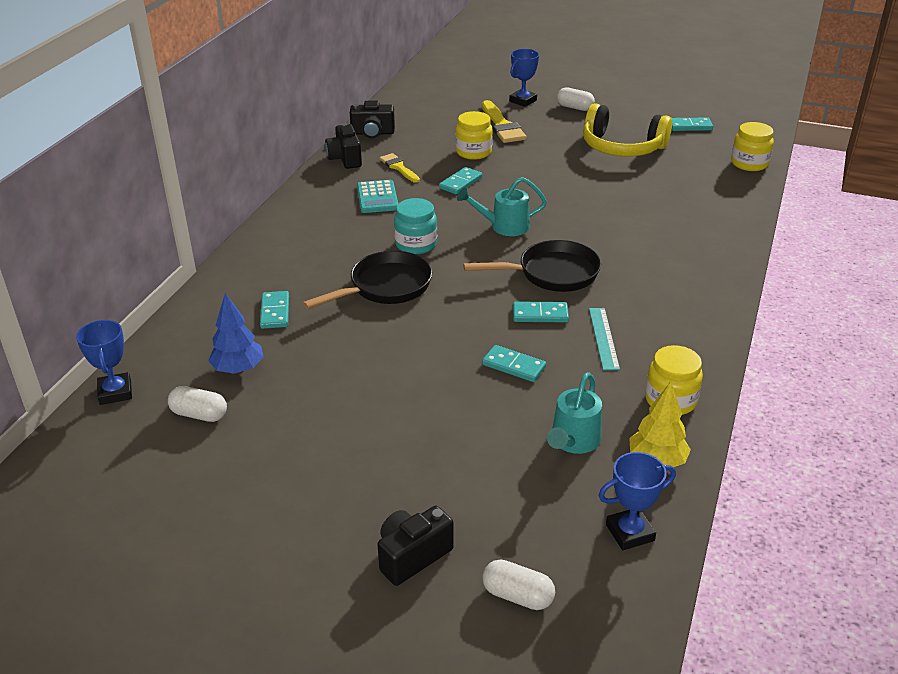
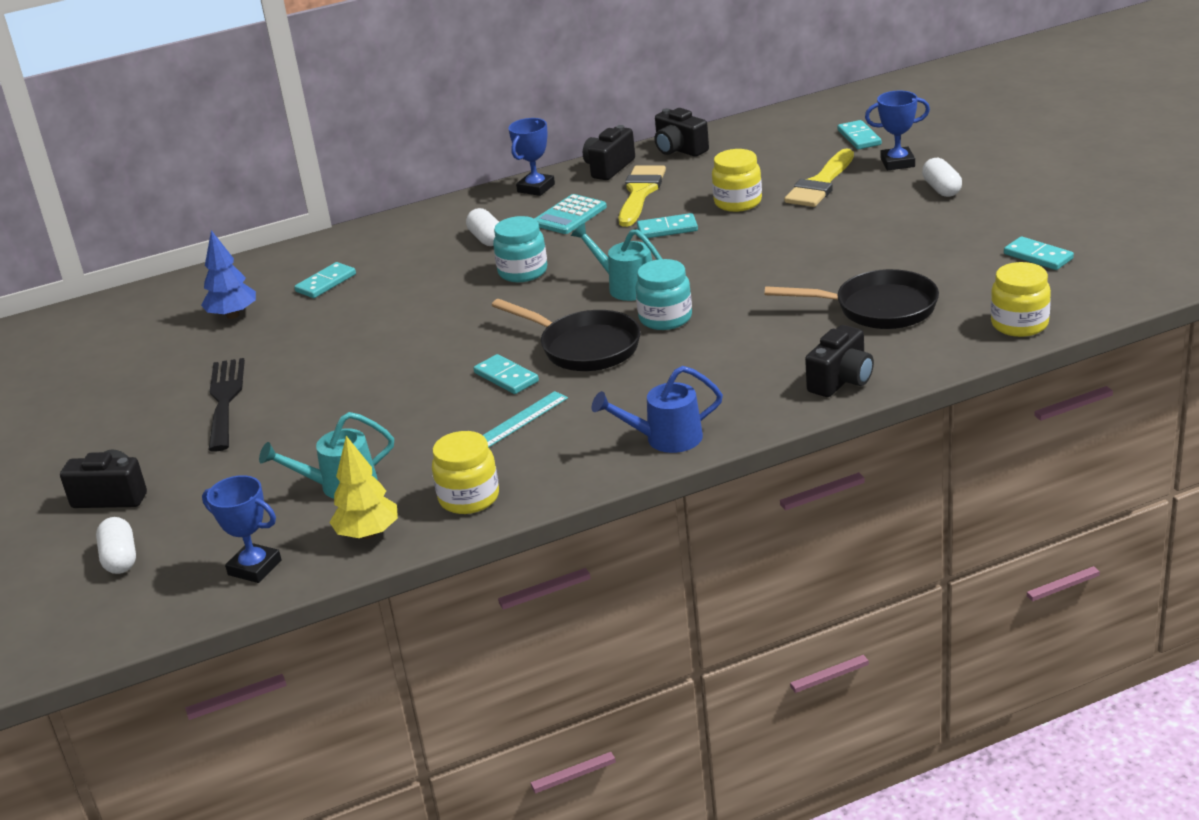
camera: 50 degrees right, 5 degrees down
blue trophy [76,320,132,405] -> blue trophy moved to [509,118,555,196]
white capsule [168,386,227,422] -> white capsule moved to [466,208,499,246]
black pan [303,251,432,309] -> black pan moved to [765,269,939,329]
yellow brush [379,153,420,183] -> yellow brush [618,166,666,227], size x1.59
turquoise domino [482,345,546,382] -> turquoise domino moved to [837,120,882,150]
yellow headphones [583,103,672,156] -> none
none -> black fork [208,358,245,452]
none -> blue watering can [592,366,723,453]
none -> turquoise jar [636,259,692,330]
none -> black camera [805,325,874,397]

